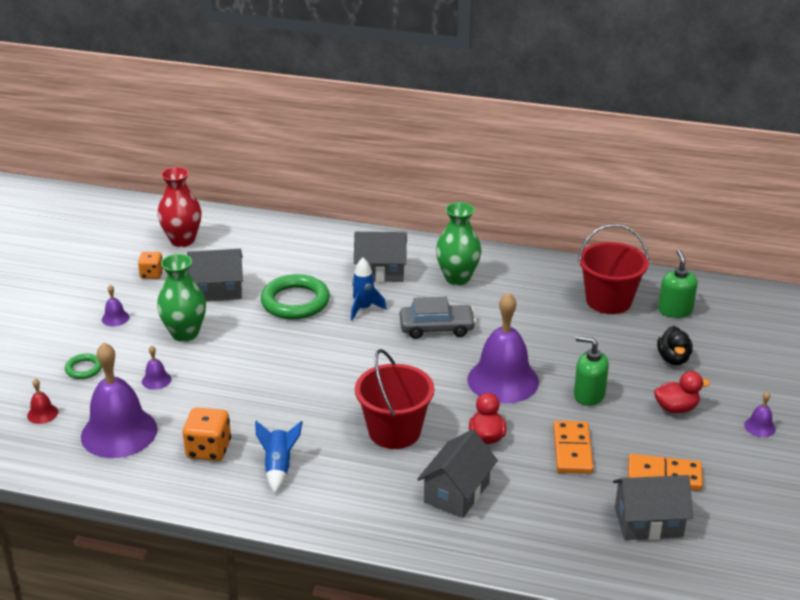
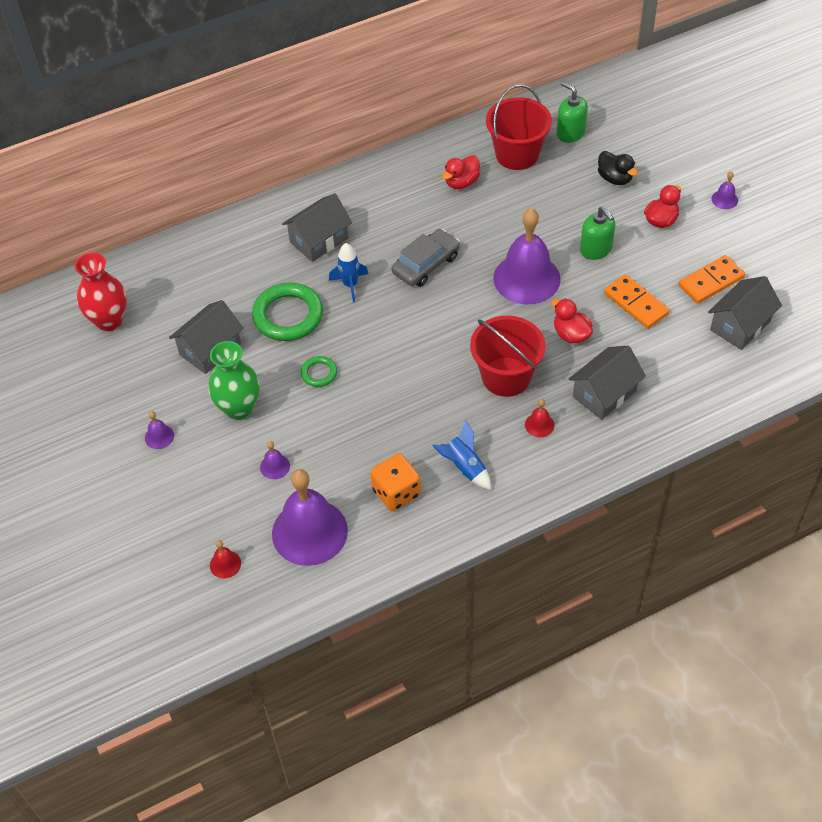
camera: 40 degrees left, 20 degrees up
green ring [65,354,102,379] -> green ring moved to [301,356,337,387]
orange dice [138,252,163,279] -> none
grey house [417,429,498,518] -> grey house turned 60 degrees clockwise [568,346,646,420]
green vase [436,202,481,285] -> none
green soap dispenser [574,336,609,406] -> green soap dispenser turned 105 degrees counterclockwise [580,206,615,260]
none -> red duck [442,155,480,189]
none -> red bell [525,399,555,437]

